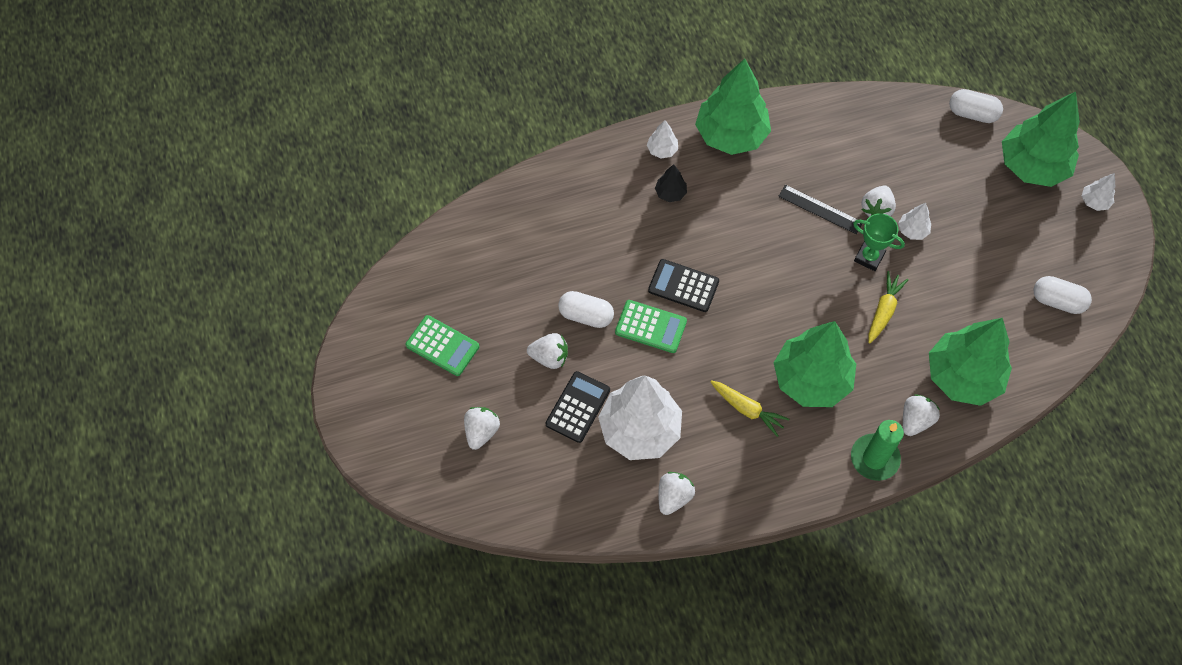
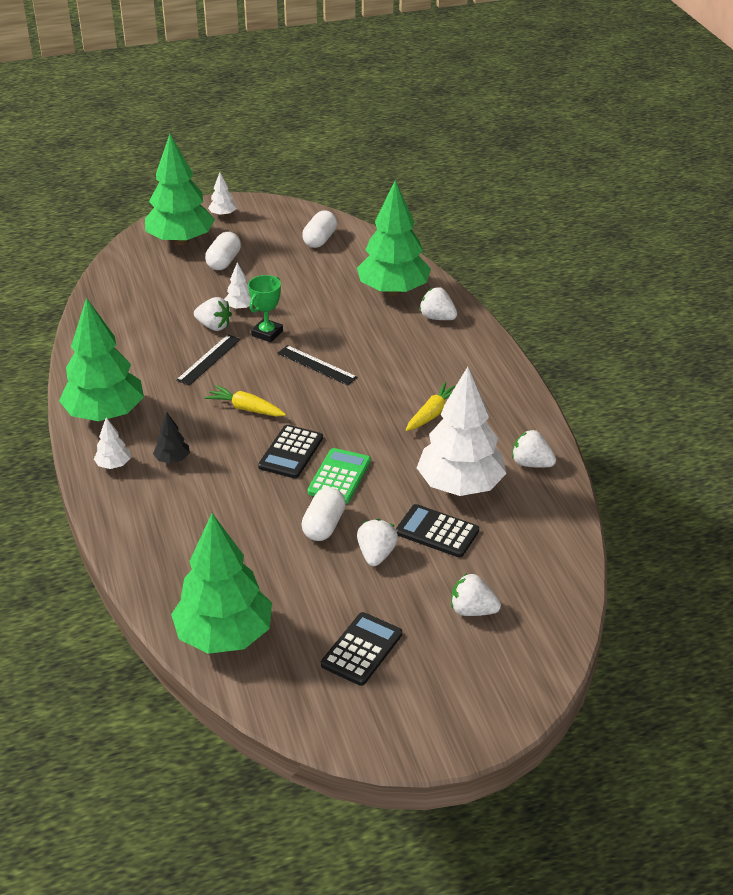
camera: 90 degrees left, 25 degrees down
green calculator [406,315,479,376] -> black calculator [321,612,402,686]
green tree [774,321,856,407] -> green tree moved to [171,513,272,654]
green candle [851,420,904,481] -> none
yellow carrot [868,271,909,344] -> yellow carrot moved to [205,385,286,416]
white capsule [949,89,1003,123] -> white capsule moved to [205,232,241,270]
none -> black ruler [278,345,358,386]

